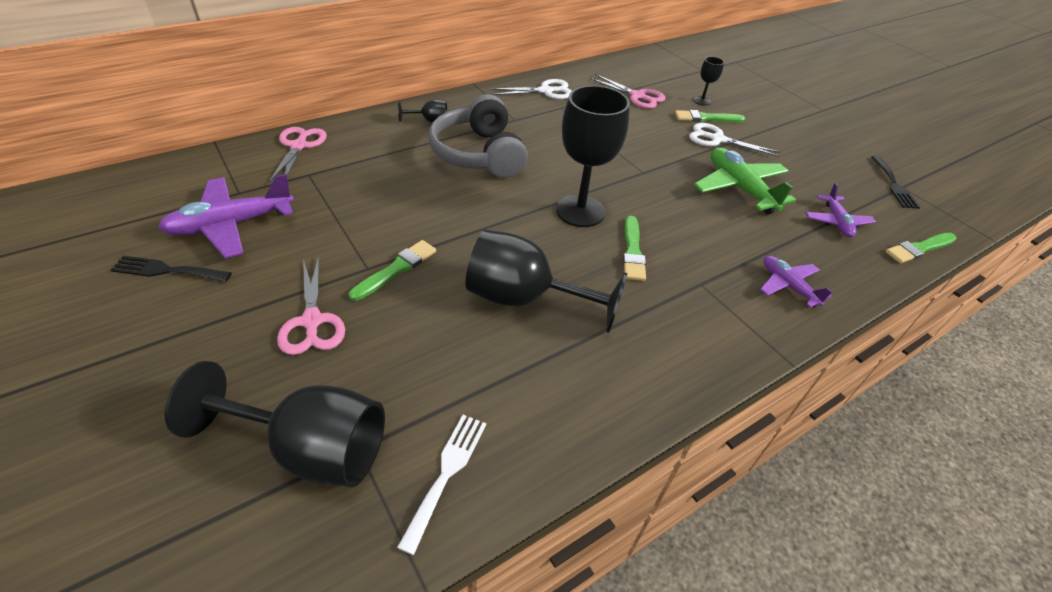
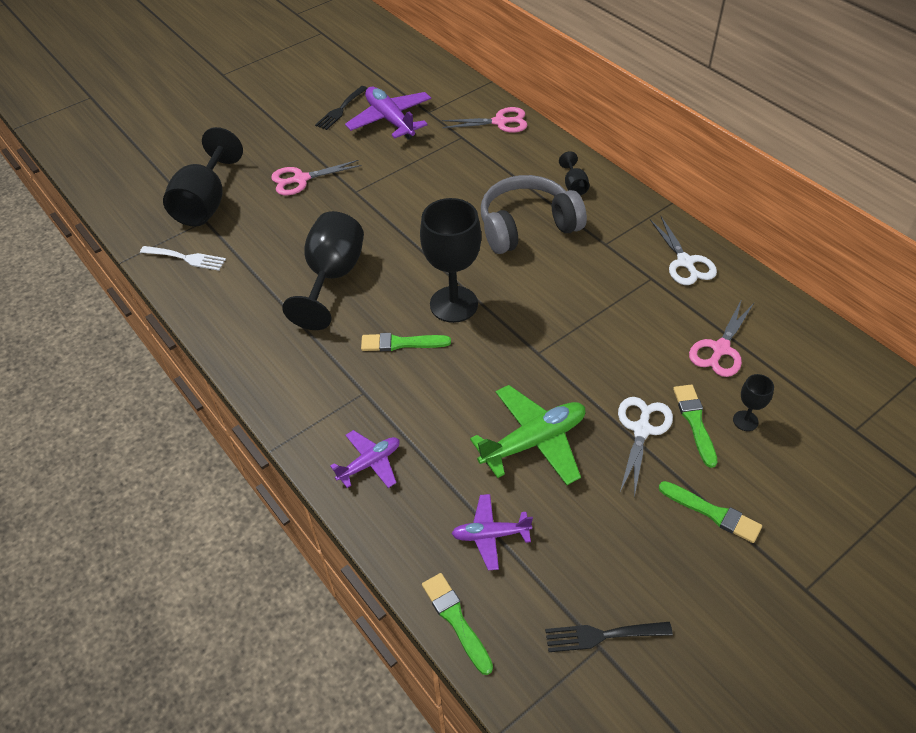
camera: 90 degrees right, 5 degrees up
black fork [110,256,232,282] -> black fork turned 150 degrees counterclockwise [315,86,367,130]
green brush [349,240,436,301] -> green brush moved to [659,481,762,543]

